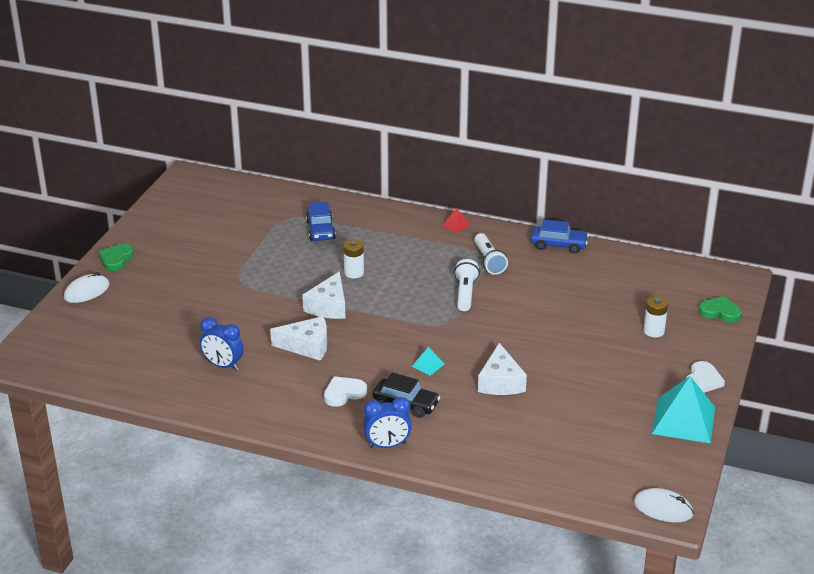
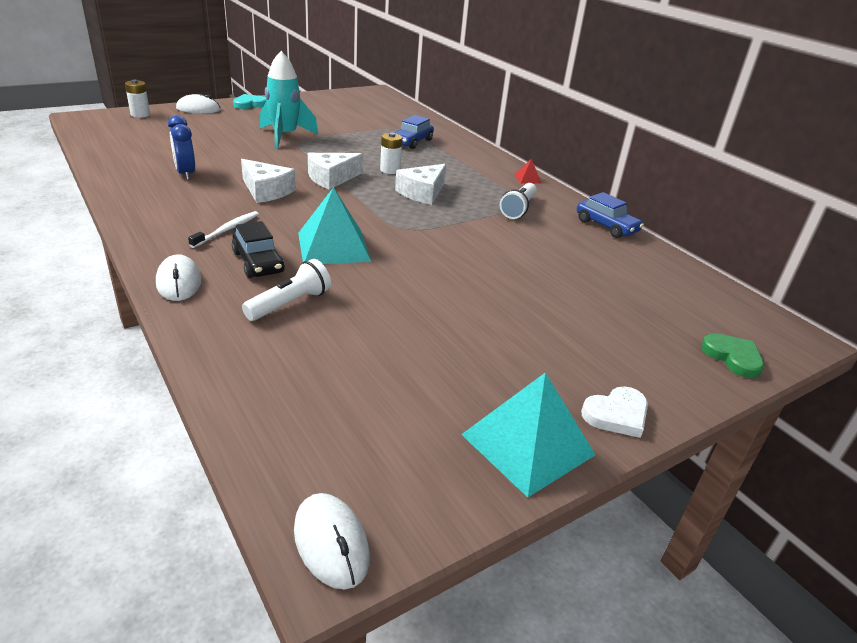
camera: 35 degrees right, 0 degrees up
green heart [98,244,134,271] -> turquoise heart [233,94,267,109]
white heart [324,376,367,407] -> white toothbrush [188,211,259,248]
blue clock [363,397,412,448] -> white mouse [156,254,201,301]
turquoise pyramid [412,347,444,376] -> turquoise pyramid [298,187,371,264], size x2.31
white flashlight [454,259,480,311] -> white flashlight moved to [242,259,331,321]
white cheese [478,343,527,395] -> white cheese moved to [395,164,446,205]
white battery [643,296,668,337] -> white battery moved to [125,80,150,118]
none -> turquoise rocket [260,51,318,149]

